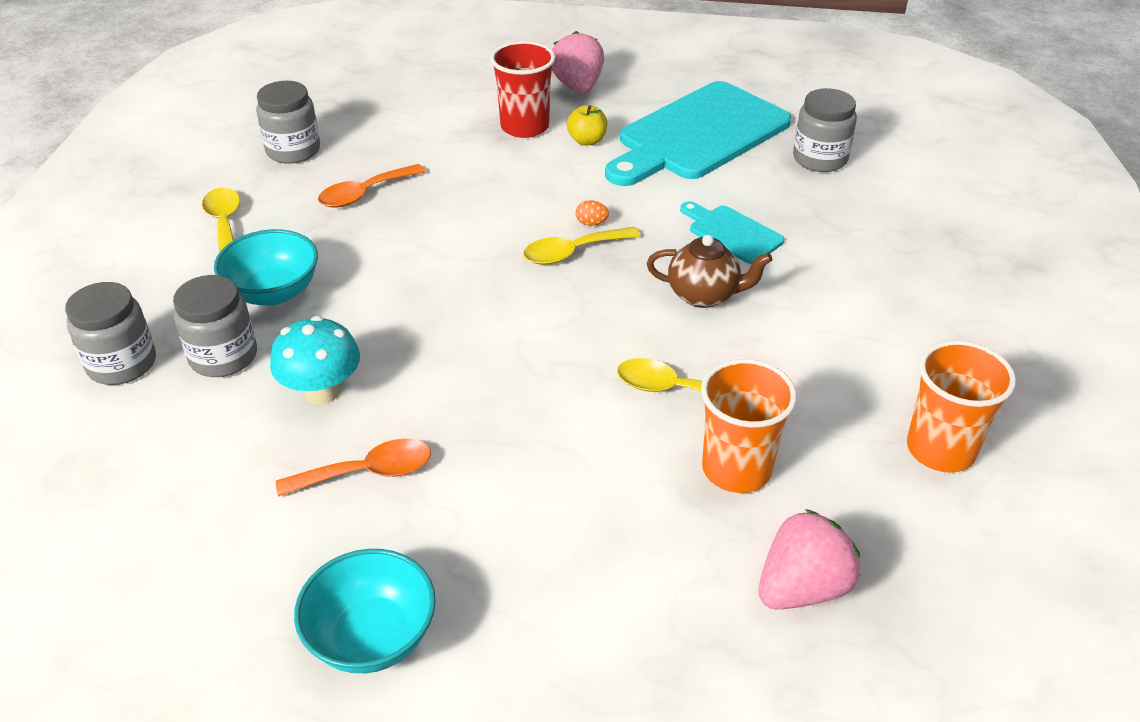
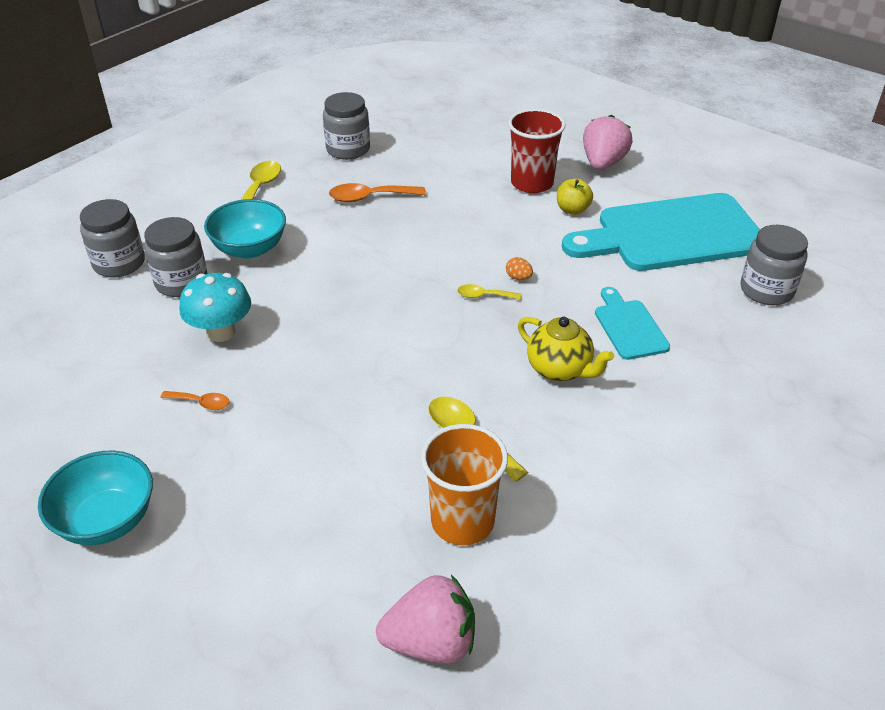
camera: 30 degrees right, 0 degrees up
orange spoon [276,438,431,497] -> orange spoon [160,391,230,410], size x0.59
yellow spoon [523,227,641,265] -> yellow spoon [457,284,521,300], size x0.59
brown teapot [647,235,772,308] -> yellow teapot [518,317,614,382]
orange cup [907,340,1016,473] -> none

